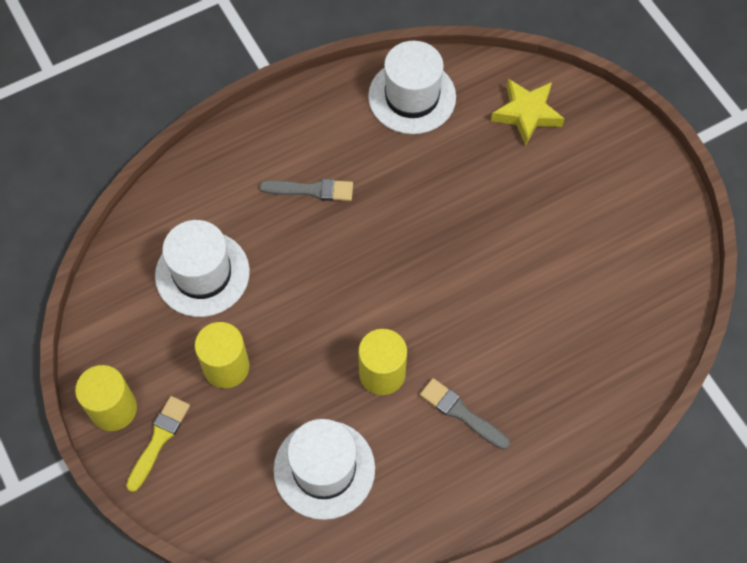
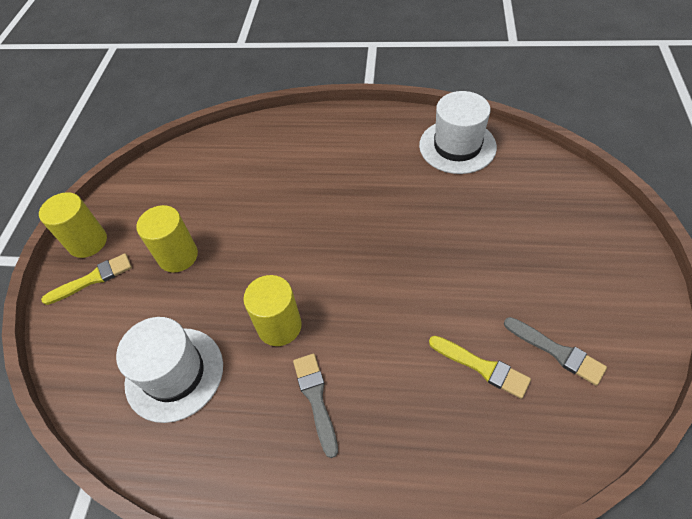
camera: 40 degrees right, 10 degrees down
white hat [155,220,250,317] -> none
grey brush [260,179,353,201] -> grey brush moved to [504,317,607,386]
yellow star [491,79,565,146] -> none
none -> yellow brush [429,336,531,399]

